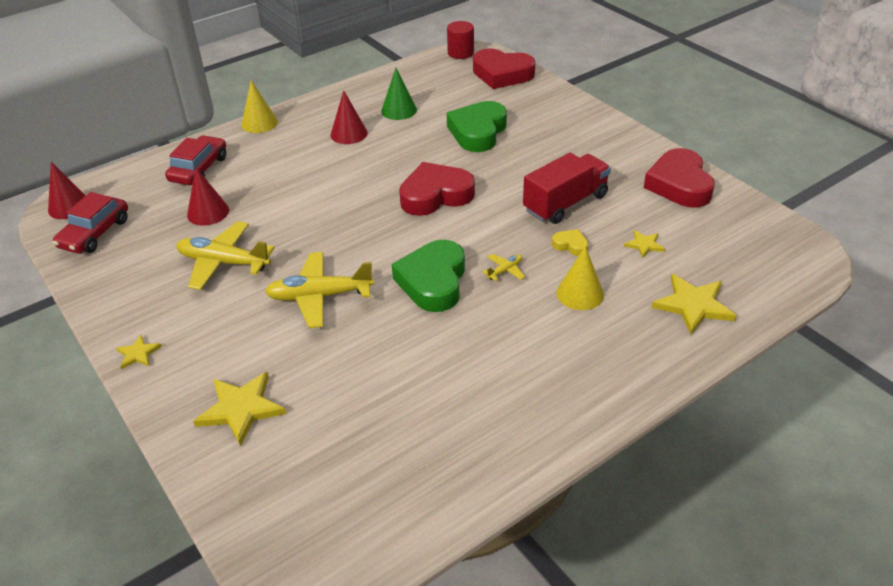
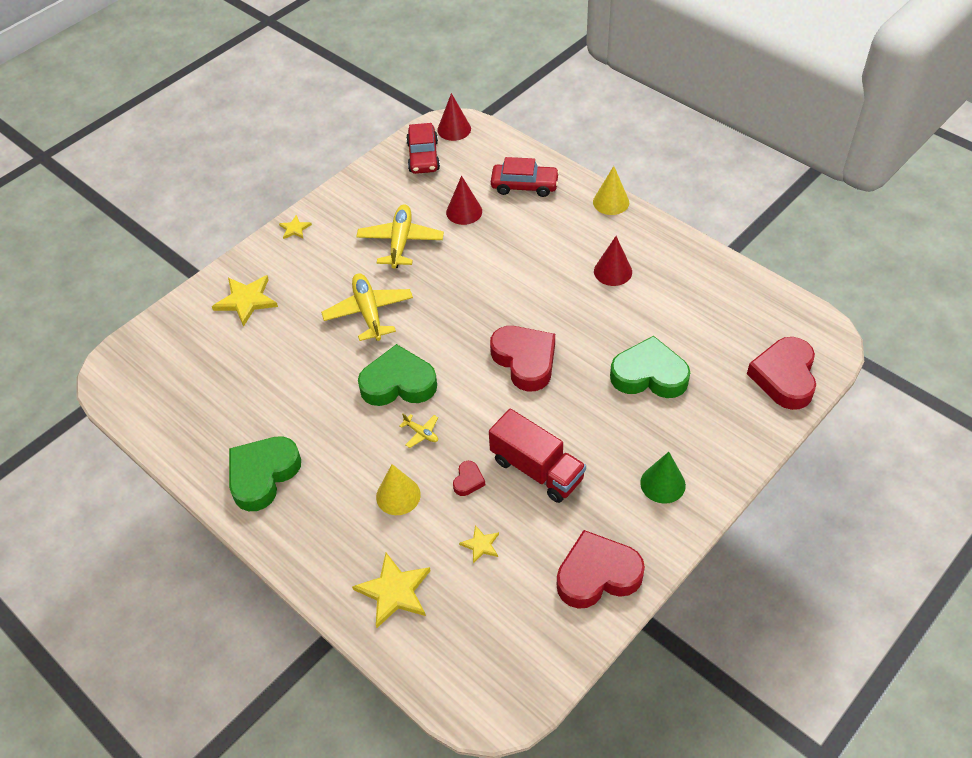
camera: 80 degrees right, 10 degrees up
red car [53,192,128,253] -> red car turned 105 degrees counterclockwise [406,123,440,174]
green cone [381,68,417,120] -> green cone moved to [640,452,686,504]
red cylinder [447,21,474,59] -> none
yellow heart [552,229,588,256] -> red heart [453,461,485,496]
none -> green heart [229,436,301,511]

